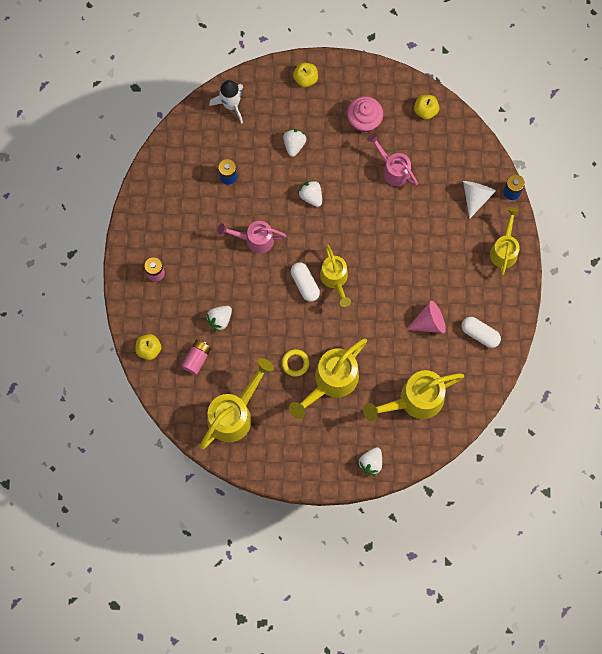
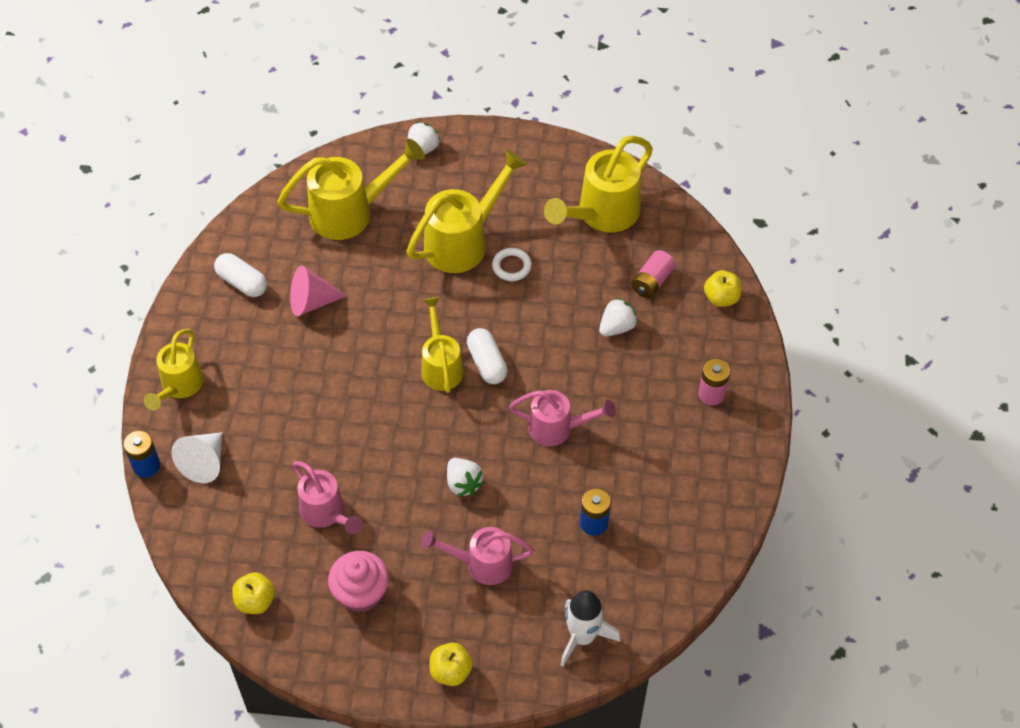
camera: 175 degrees left, 20 degrees down
yellow ring [282,349,309,376] -> white ring [492,248,532,281]
white strawberry [283,129,306,157] -> pink watering can [421,527,534,585]

